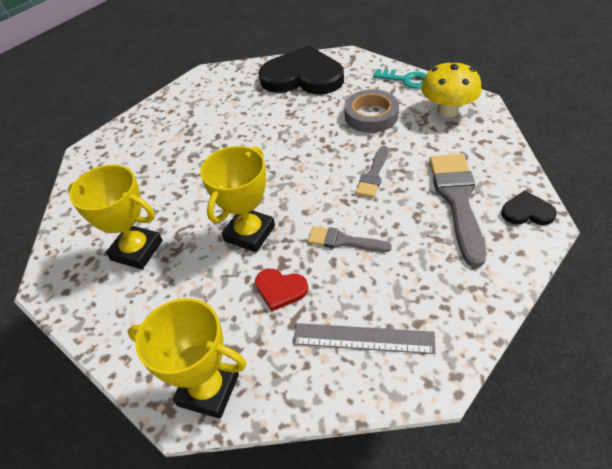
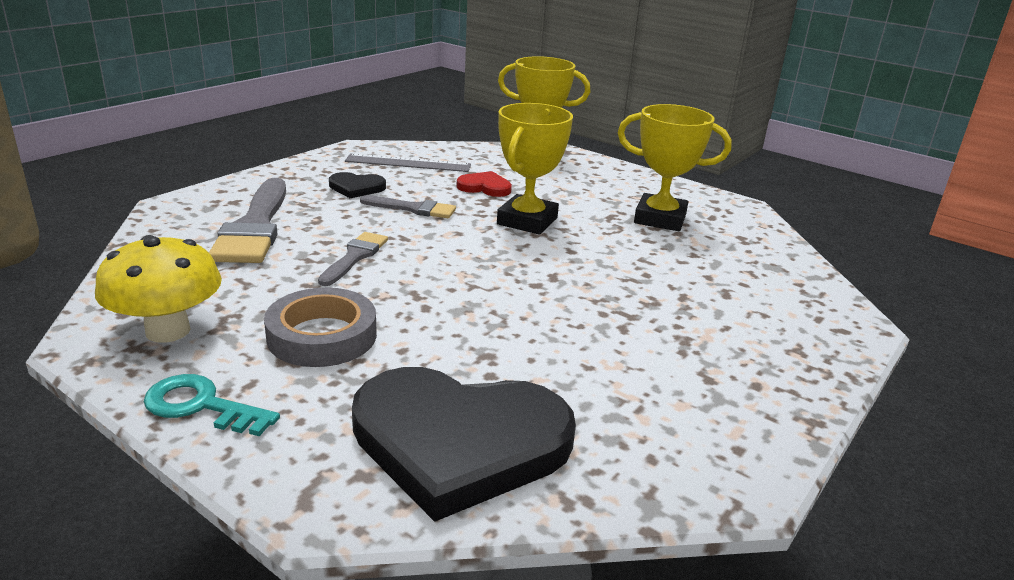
camera: 170 degrees right, 20 degrees down
black heart [501,191,557,225] -> black heart moved to [329,172,386,198]

